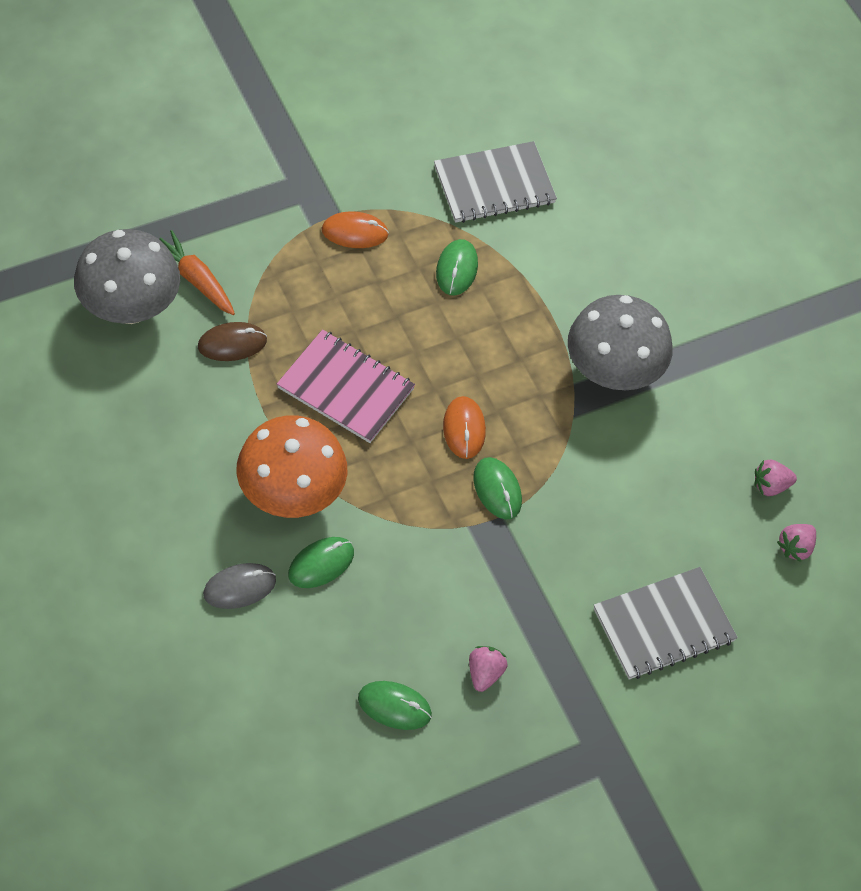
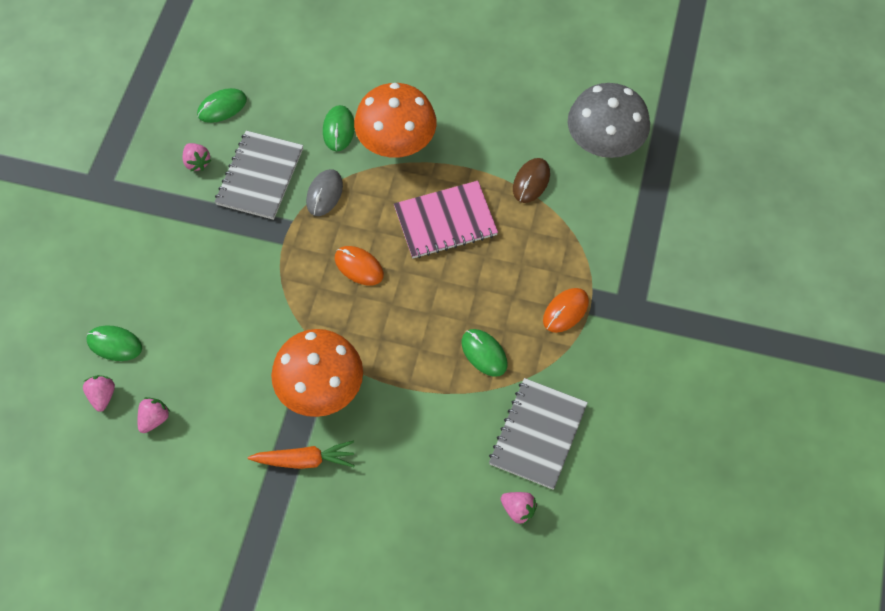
camera: 135 degrees right, 5 degrees up
orange carrot [159,230,235,315] -> orange carrot moved to [248,441,355,469]
grey mouse [203,563,276,609] -> grey mouse moved to [306,169,343,216]
green mouse [473,457,522,519] -> green mouse moved to [86,325,142,361]
grey mushroom [568,295,672,390] -> orange mushroom [271,329,363,417]
grey notebook [594,567,738,680] -> grey notebook moved to [215,131,303,220]
none -> pink strawberry [501,492,537,525]

